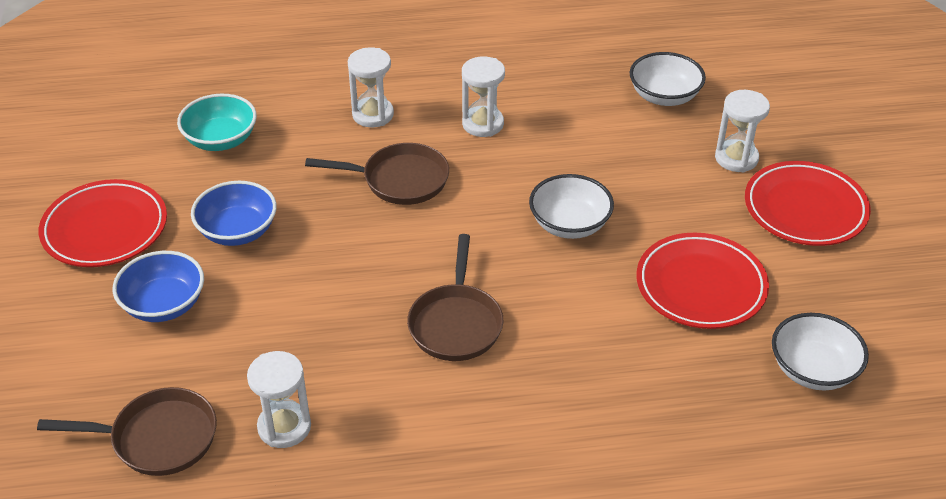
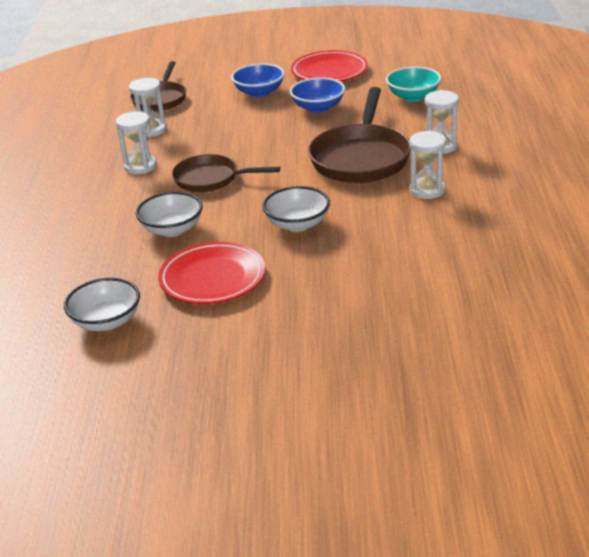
camera: 100 degrees right, 10 degrees down
brown pan [305,143,449,205] -> brown pan [308,87,411,183], size x1.59
white bowl [630,52,706,106] -> white bowl moved to [136,192,203,237]
white hourglass [715,90,770,173] -> white hourglass moved to [116,111,157,174]
red plate [745,161,871,246] -> none

